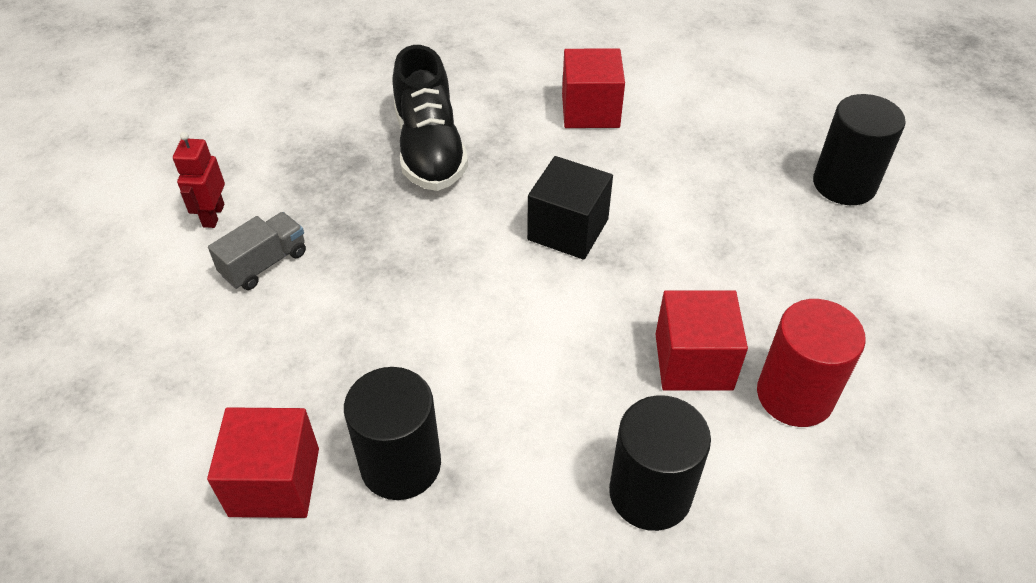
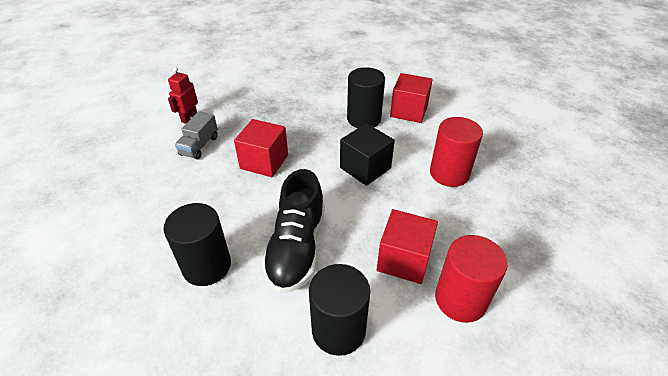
camera: 20 degrees right, 5 degrees down
red cube [207,407,319,518] -> red cube moved to [234,119,288,177]
grey truck [208,212,306,290] -> grey truck turned 135 degrees clockwise [175,111,218,160]
black shoe [393,45,468,191] -> black shoe moved to [262,169,325,293]
black cylinder [813,94,906,205] -> black cylinder moved to [347,67,385,128]
none -> red cylinder [430,117,483,187]

